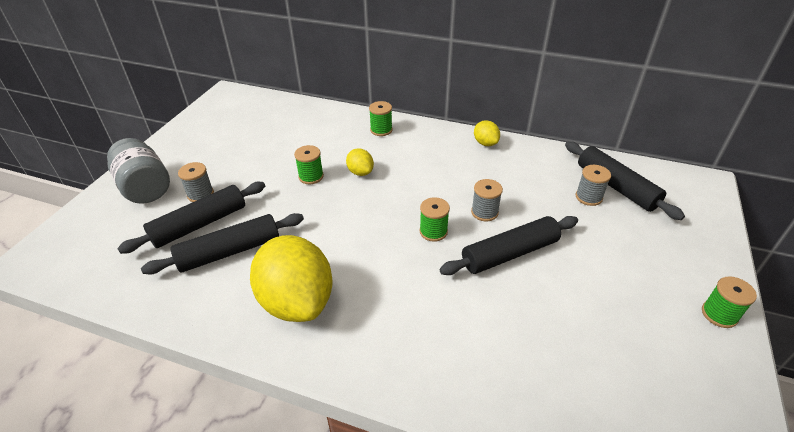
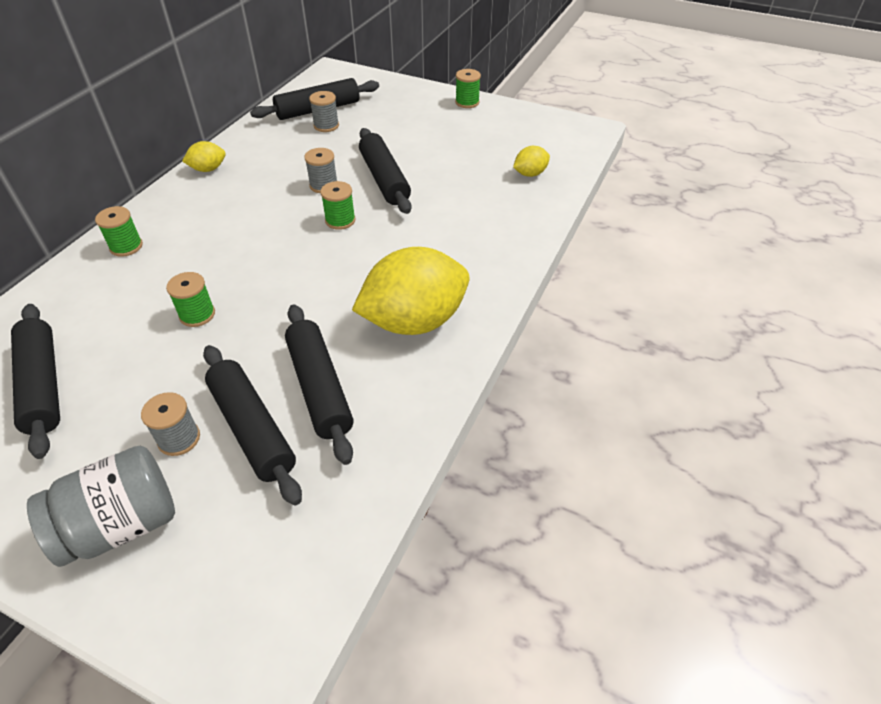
camera: 85 degrees left, 5 degrees up
yellow lemon [346,148,374,176] -> yellow lemon moved to [513,146,550,177]
none -> black rolling pin [11,304,60,459]

